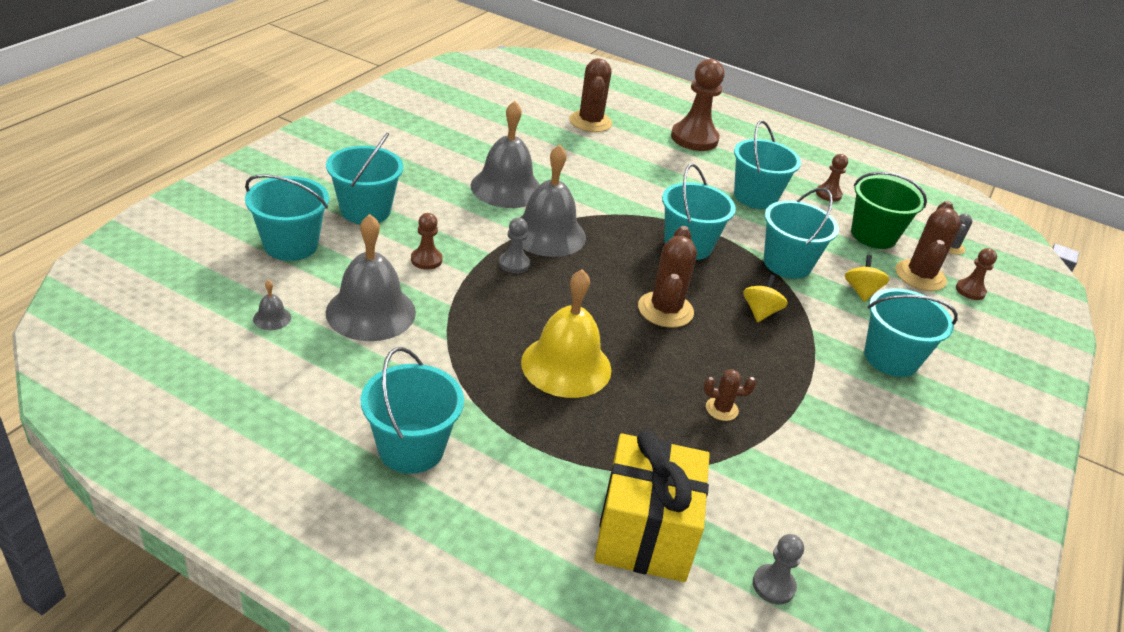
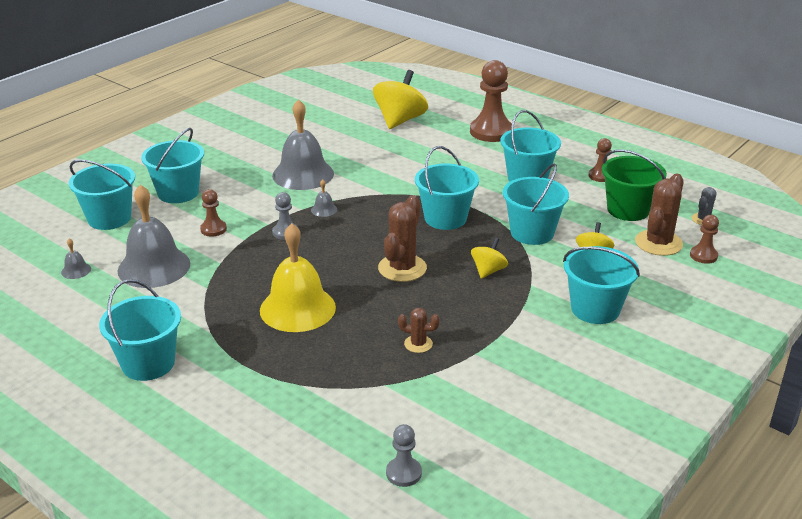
camera: 15 degrees right, 5 degrees down
grey bell [519,145,586,257] -> grey bell [311,179,337,217], size x0.40
brown cactus [569,58,612,132] -> yellow spinning top [373,70,428,129]
yellow gift [594,430,710,582] -> none

